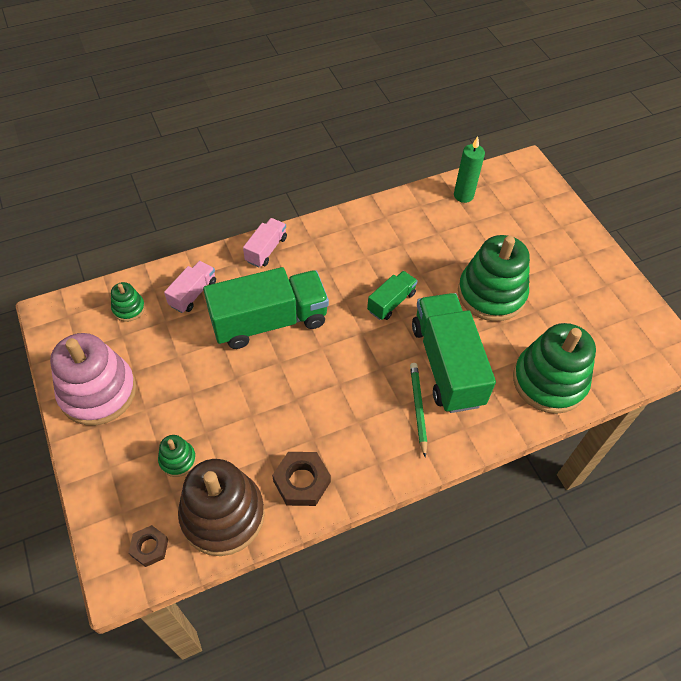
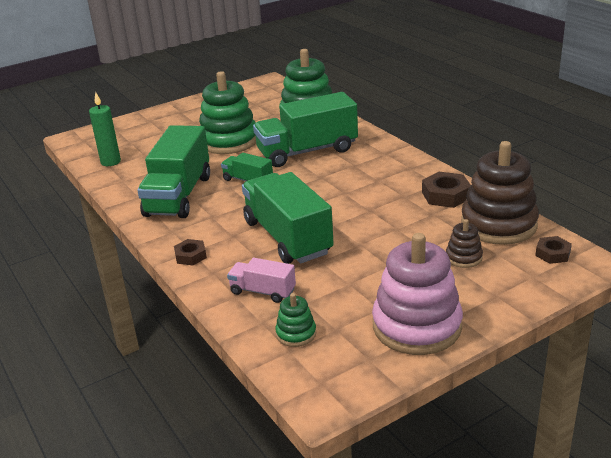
camera: 95 degrees left, 25 degrees down
green stacking toy [158,435,196,477] -> brown stacking toy [446,219,483,268]
pink truck [243,218,287,268] -> brown nut [174,239,207,265]
green pencil [410,363,427,457] -> none
none -> green truck [137,125,210,218]

